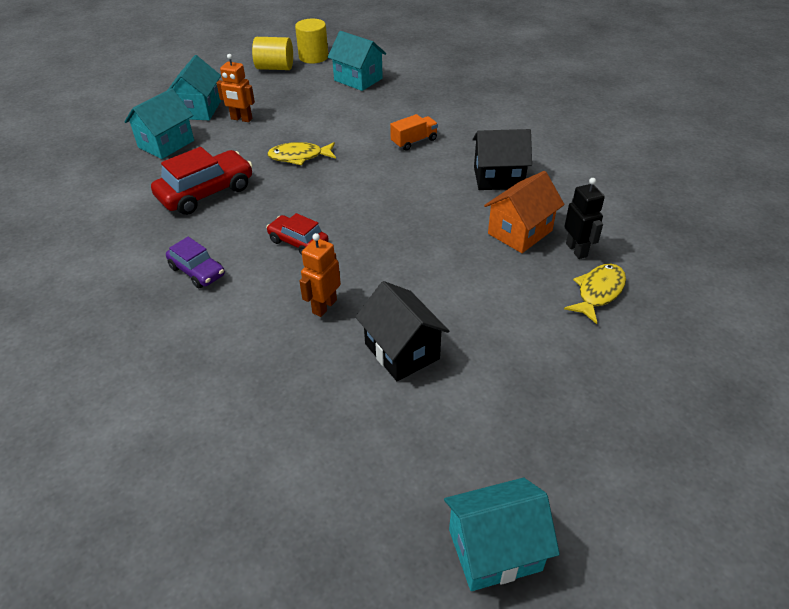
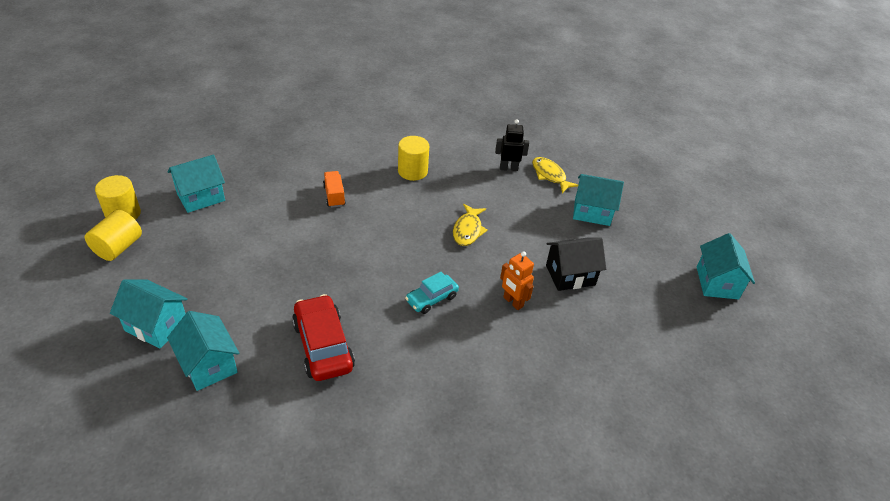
camera: 75 degrees left, 0 degrees up
purple car [166,237,225,288] -> none
orange robot [217,54,255,122] -> none
red car [266,213,329,255] -> turquoise car [405,272,459,314]
yellow fish [267,142,336,165] -> yellow fish moved to [453,204,488,246]
black house [473,129,532,190] -> yellow cylinder [398,136,429,181]
orange house [484,171,565,253] -> none
none -> turquoise house [573,174,624,226]

